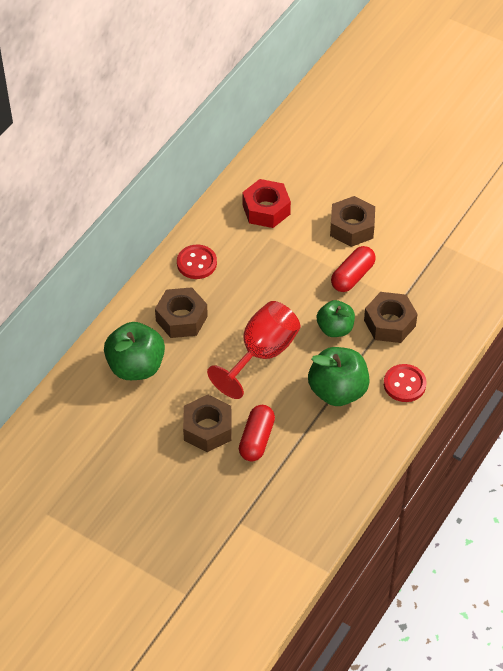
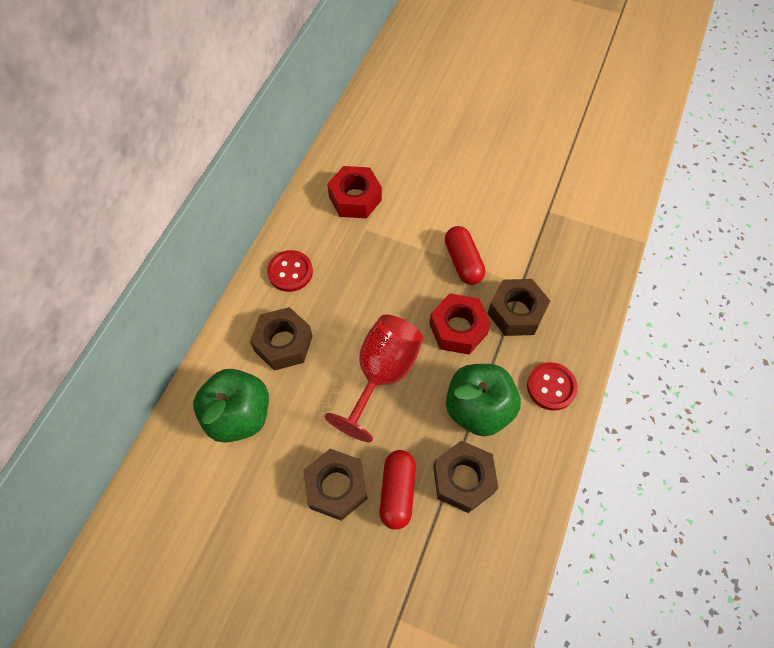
camera: 10 degrees left, 10 degrees up
green apple [317,300,355,337] -> red nut [429,293,491,355]
brown nut [330,196,375,247] -> brown nut moved to [433,441,498,513]
red capsule [331,246,376,292] -> red capsule turned 45 degrees counterclockwise [445,226,485,285]

